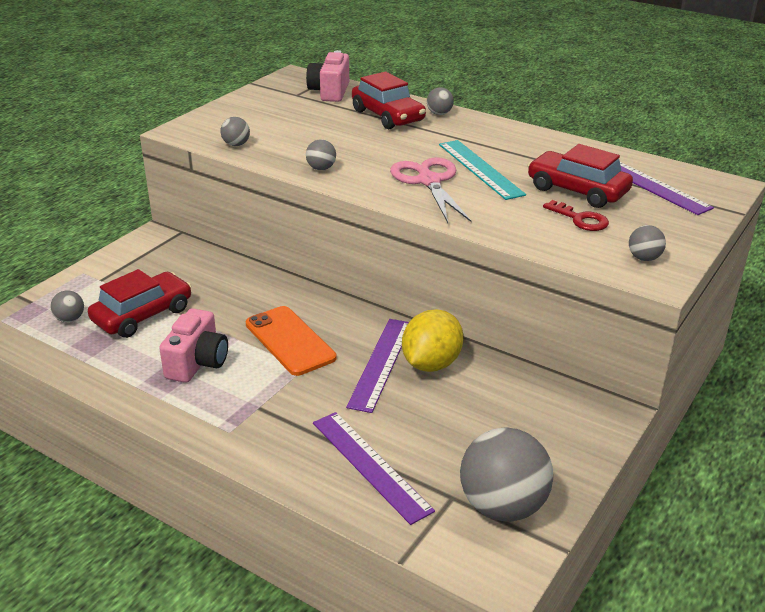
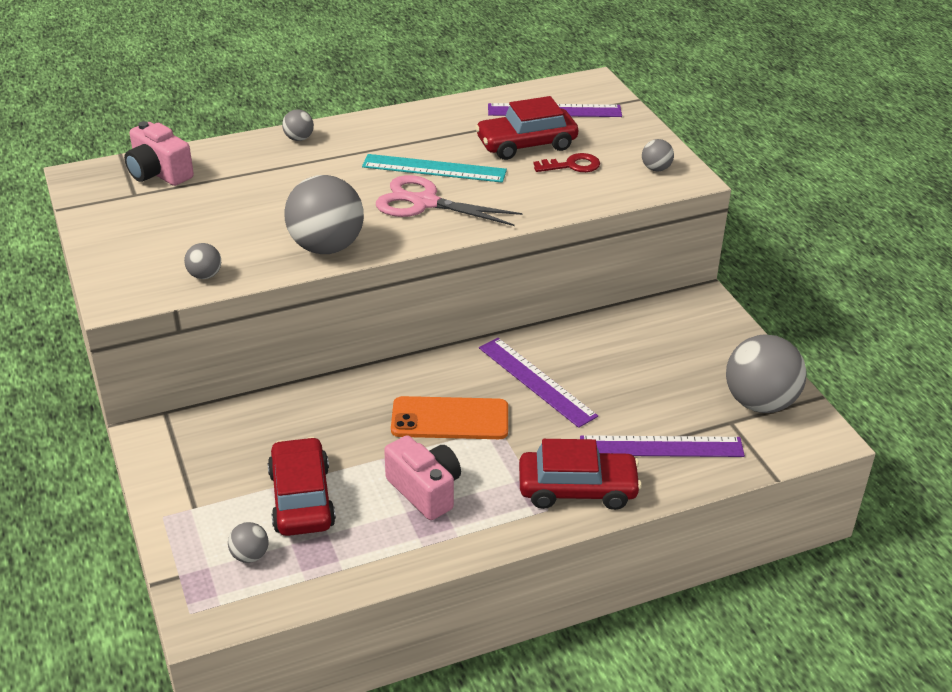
camera: 55 degrees left, 5 degrees up
grey ball [306,140,336,170] -> grey ball [284,175,364,254], size x2.22
red car [352,71,426,129] -> red car moved to [519,439,642,510]
yellow lemon [402,309,464,372] -> none

